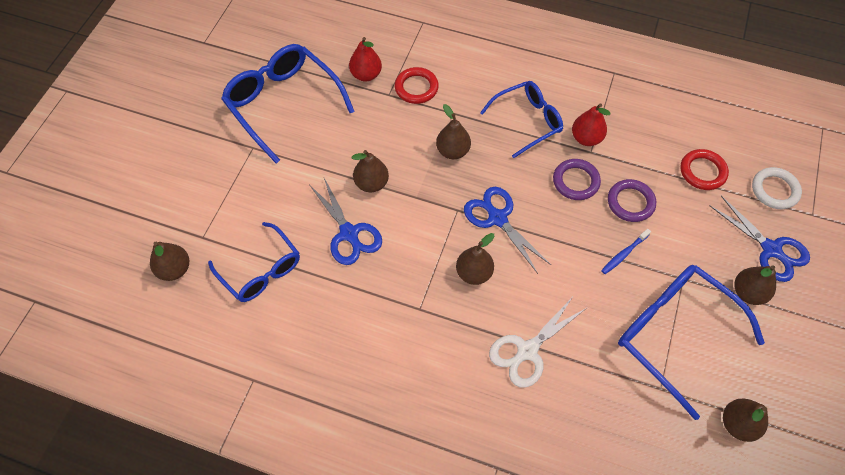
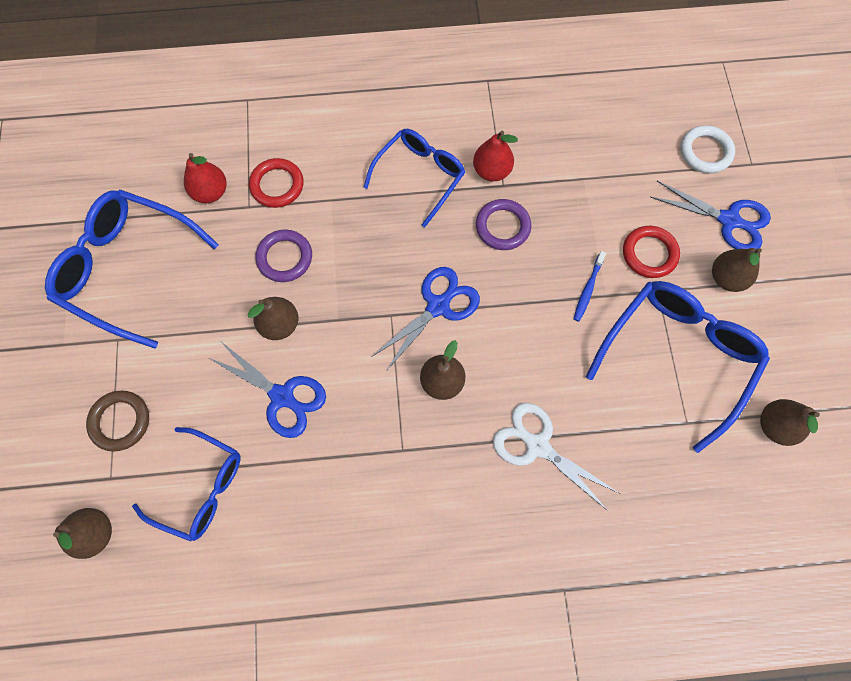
camera: 25 degrees left, 10 degrees up
brown pear [436,104,471,159] -> none
blue scissors [464,187,551,274] -> blue scissors turned 105 degrees clockwise [371,267,480,371]
white scissors [489,298,587,388] -> white scissors turned 105 degrees clockwise [493,403,620,512]
purple ring [608,179,656,222] -> purple ring moved to [255,229,312,282]
blue glasses [618,265,765,420] -> blue glasses turned 105 degrees clockwise [586,281,770,453]
red ring [680,149,729,190] -> red ring moved to [623,226,680,278]
none -> brown ring [86,391,149,452]

